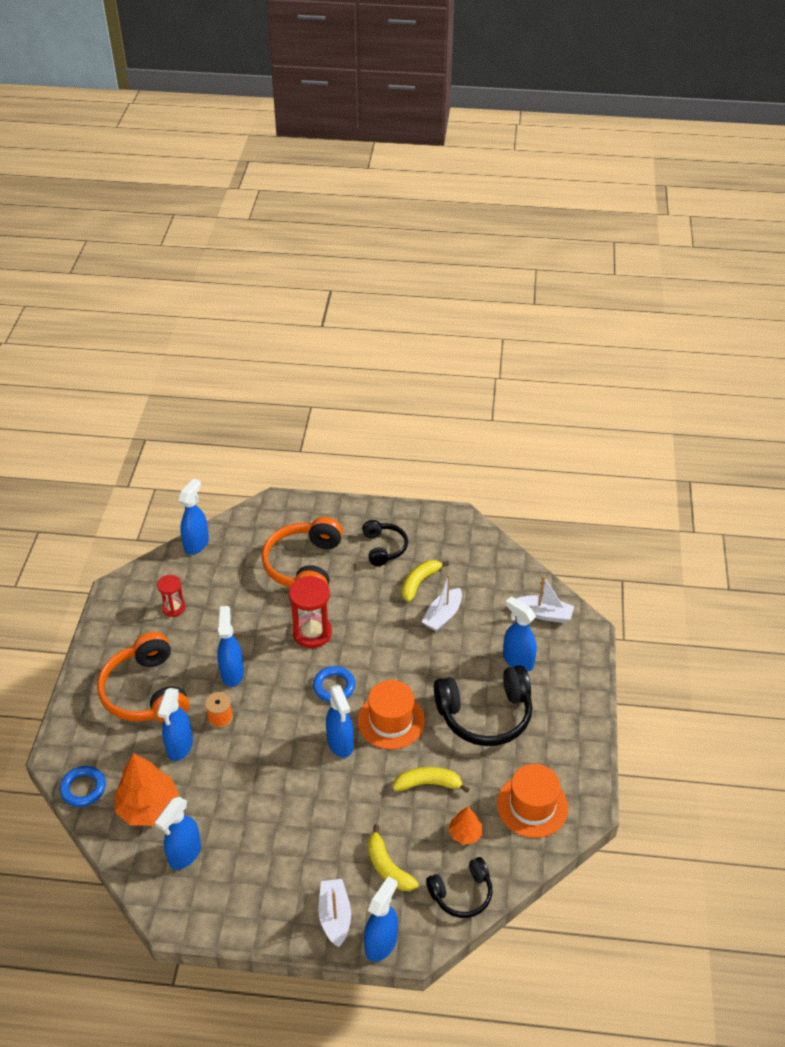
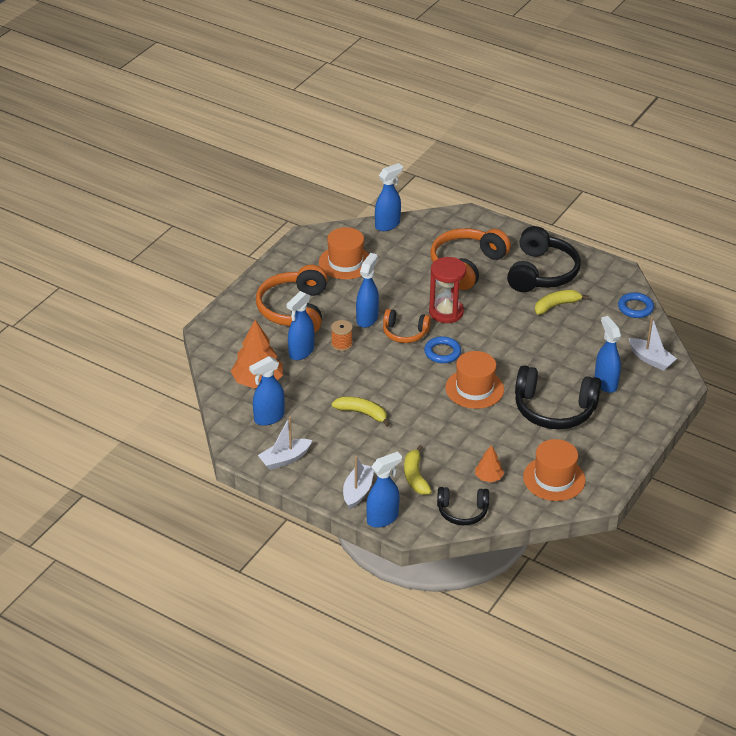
camera: 25 degrees right, 5 degrees down
blue ring [60,766,106,807] -> blue ring moved to [618,293,654,318]
red hourglass [157,575,185,617] -> orange hat [319,227,369,279]
blue spray bottle [326,685,354,758] -> none
black headphones [362,520,408,566] -> black headphones [507,226,581,292], size x1.72
yellow banana [393,767,469,793] -> yellow banana moved to [331,396,390,427]
white boat [422,574,462,632] -> white boat moved to [258,417,312,470]
none -> orange headphones [383,309,431,343]

